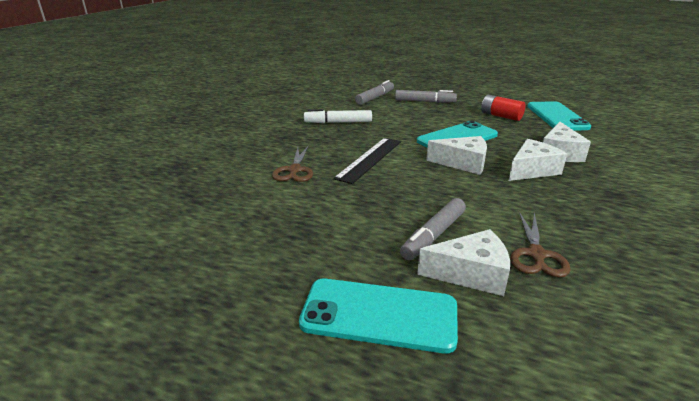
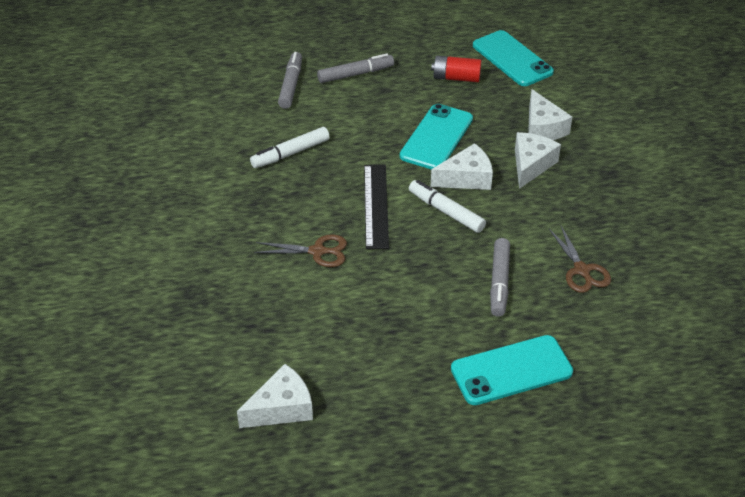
camera: 30 degrees left, 15 degrees up
brown scissors [272,145,313,182] -> brown scissors turned 60 degrees counterclockwise [254,234,347,267]
white cheese [417,229,510,296] -> white cheese moved to [237,364,313,428]
none -> white marker [409,180,486,233]

